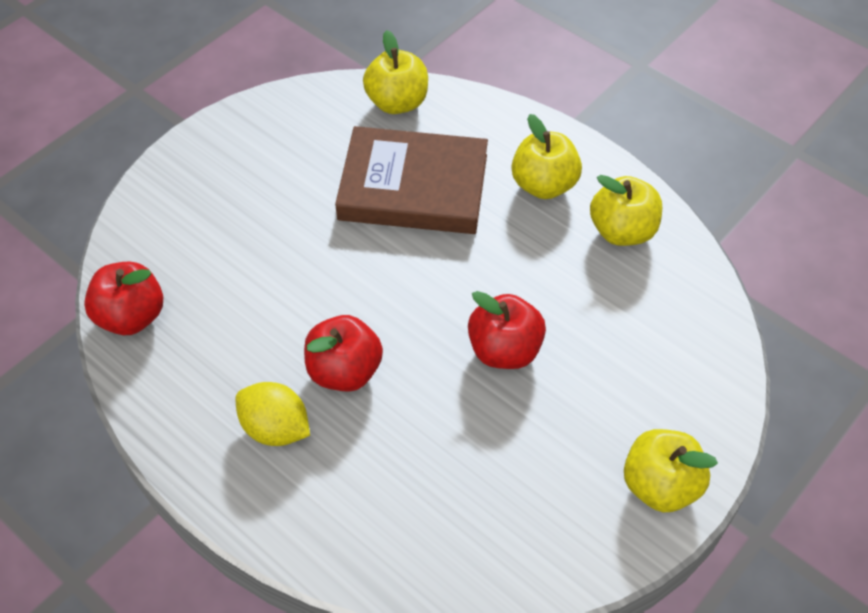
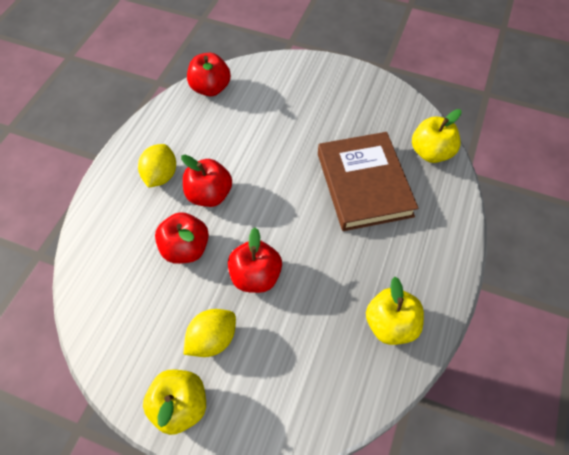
camera: 70 degrees right, 5 degrees up
yellow apple [512,114,582,199] -> none
none -> red apple [155,212,209,264]
none -> yellow lemon [183,309,236,357]

